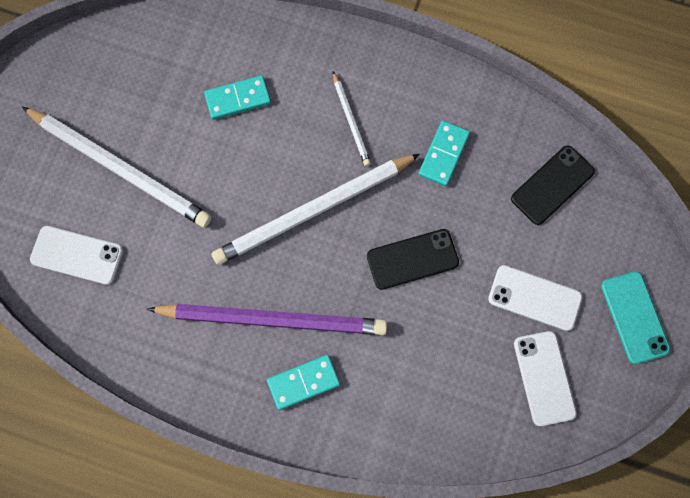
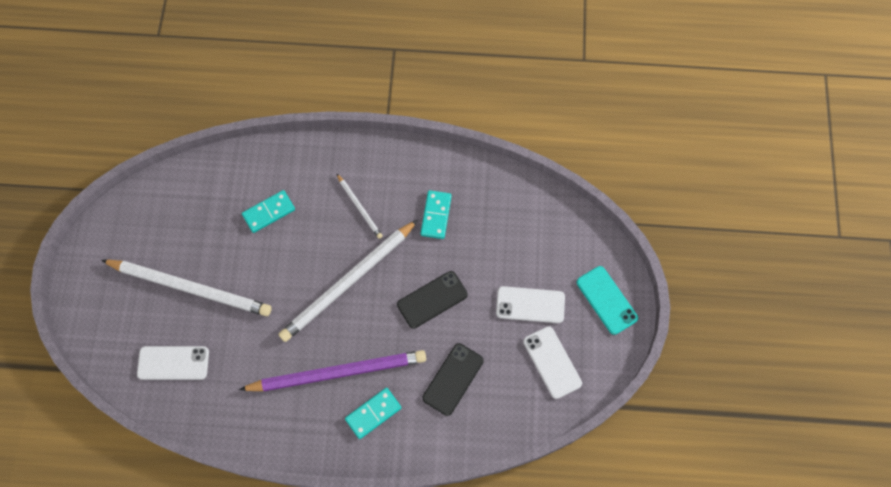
camera: 15 degrees left, 5 degrees down
black phone [511,145,595,225] -> black phone moved to [422,343,484,416]

